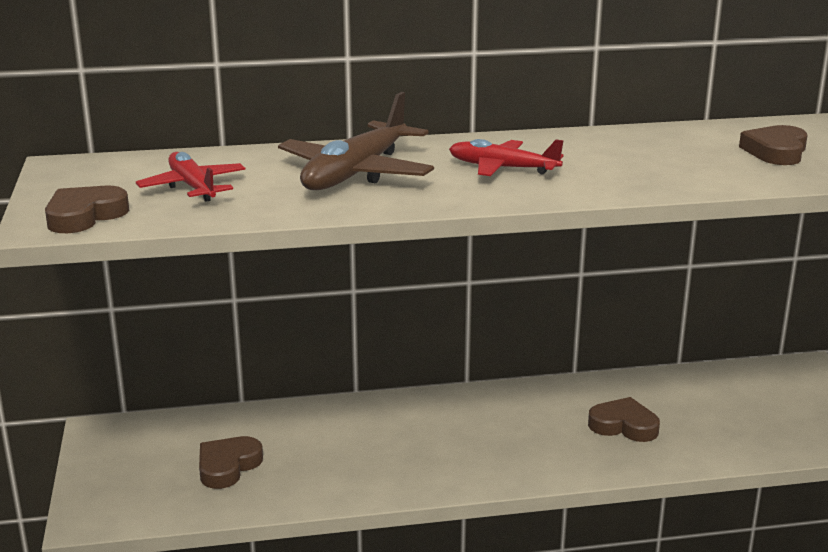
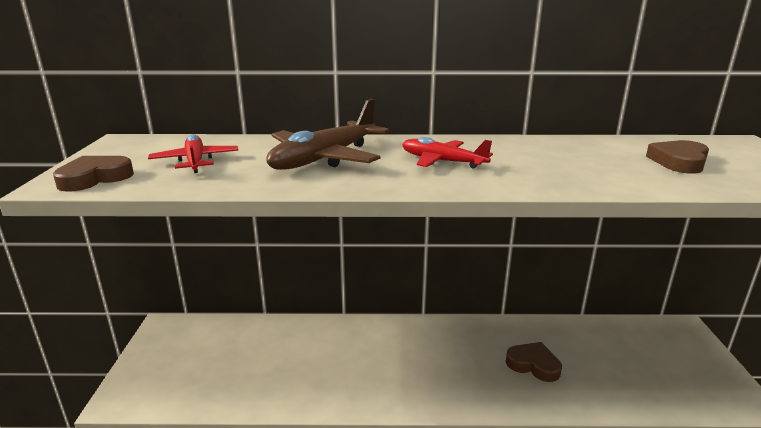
camera: 10 degrees right, 0 degrees up
brown heart [199,436,263,489] -> none

